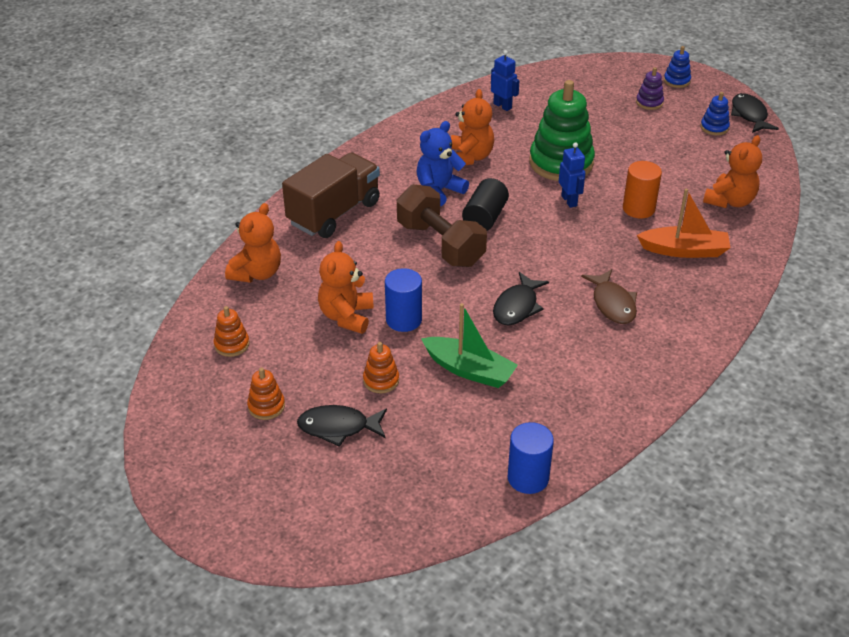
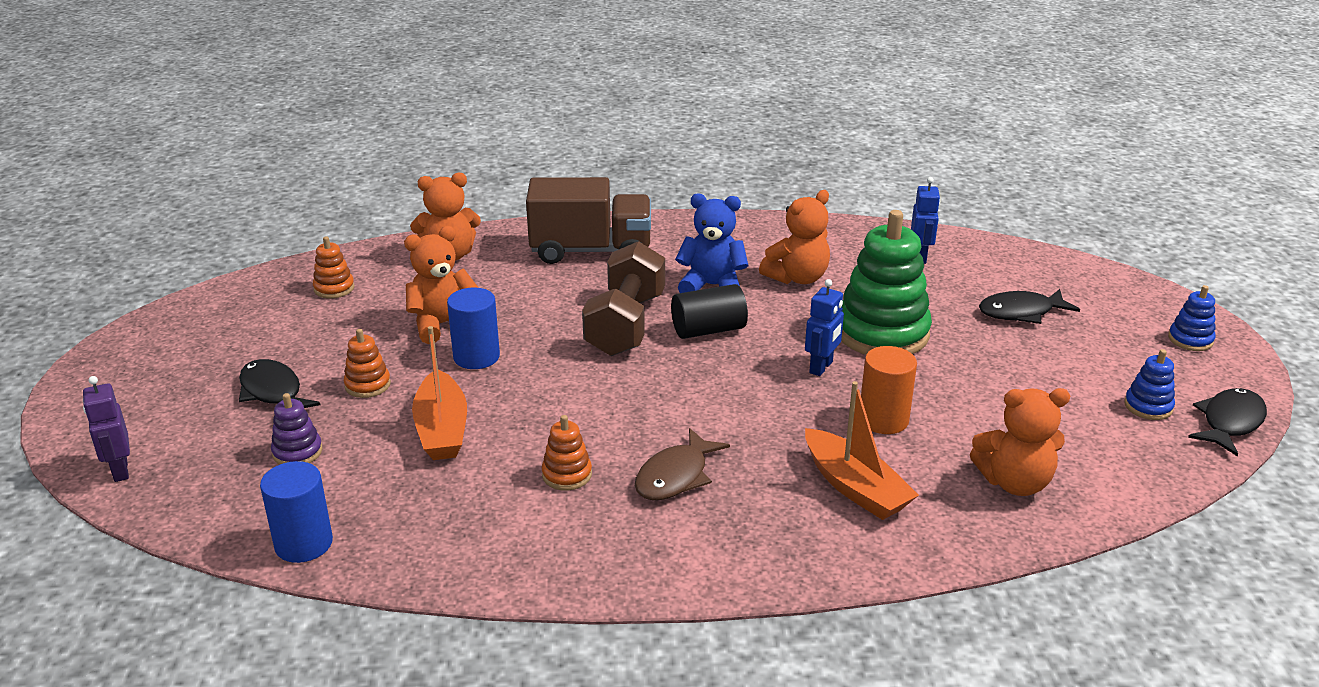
camera: 50 degrees right, 10 degrees down
orange stacking toy [247,368,285,420] -> orange stacking toy moved to [541,415,592,490]
green boat [421,303,518,388] -> orange boat [412,326,467,460]
black fish [493,272,549,326] -> black fish moved to [979,289,1080,324]
purple stacking toy [636,67,664,110] -> purple stacking toy moved to [271,393,323,465]
none -> purple robot [83,376,130,482]

